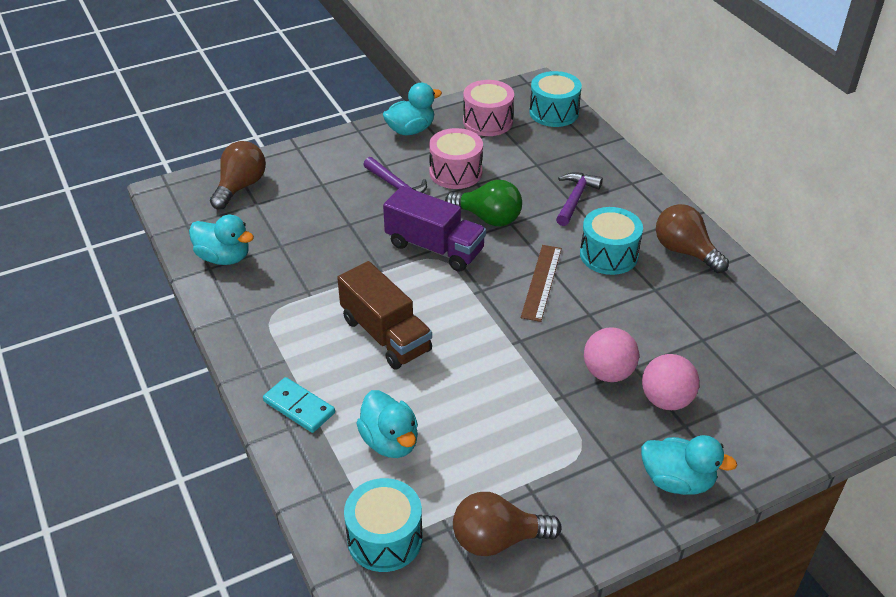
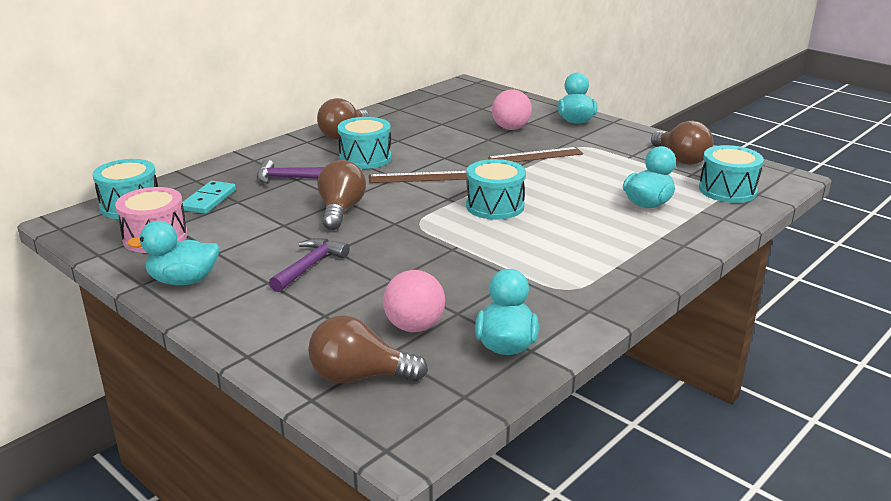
camera: 110 degrees left, 15 degrees down
turquoise domino [263,377,335,433] -> turquoise domino moved to [182,181,236,214]
brown truck [337,261,432,370] -> none
turquoise duck [383,83,442,135] -> turquoise duck turned 45 degrees counterclockwise [127,221,220,285]
purple truck [383,186,486,272] -> none
pink drum [429,128,483,189] -> none
green light bulb [445,180,522,226] -> brown light bulb [317,160,366,230]
pink ball [584,327,639,382] -> pink ball moved to [383,270,445,332]
none -> turquoise drum [466,159,526,220]
none -> brown ruler [488,147,583,162]

